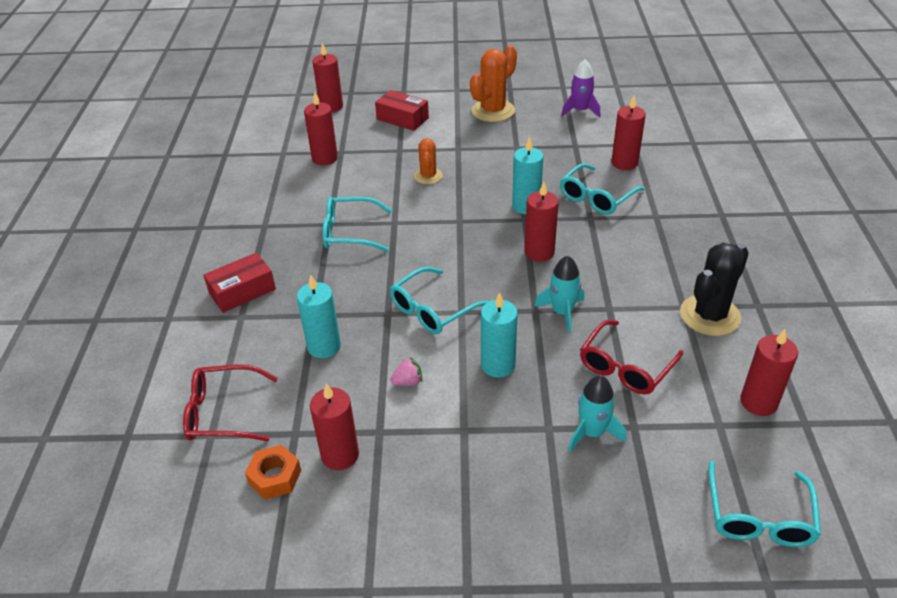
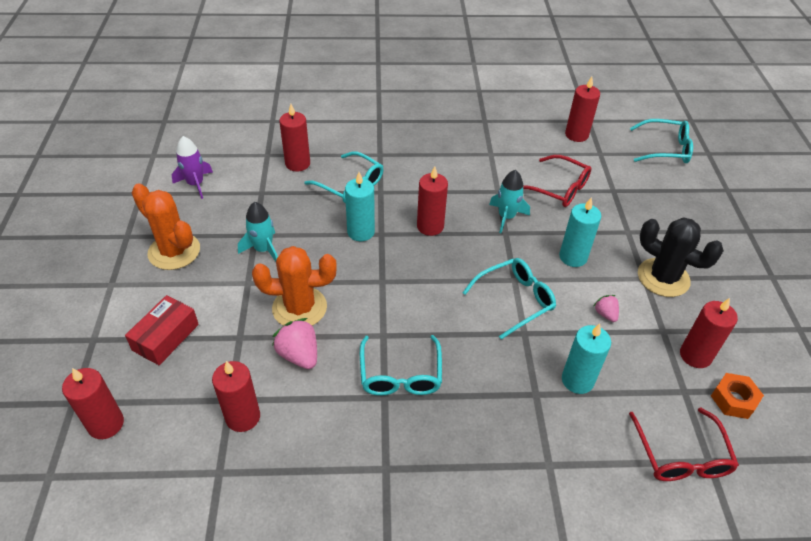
camera: 95 degrees left, 5 degrees up
red box [203,252,276,313] -> none
turquoise glasses [390,267,489,334] -> turquoise glasses turned 75 degrees counterclockwise [463,258,556,339]
orange cactus [414,138,443,184] -> orange cactus [252,246,337,326], size x1.69
turquoise rocket [568,375,626,452] -> turquoise rocket moved to [238,202,278,262]
black cactus [680,243,749,336] -> black cactus moved to [638,217,724,297]
none -> pink strawberry [272,318,317,369]

